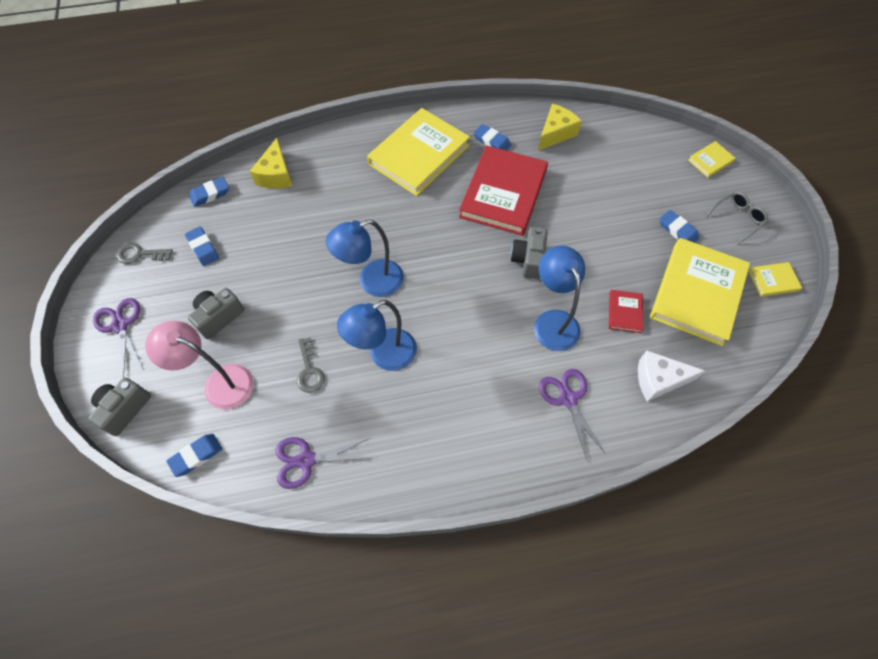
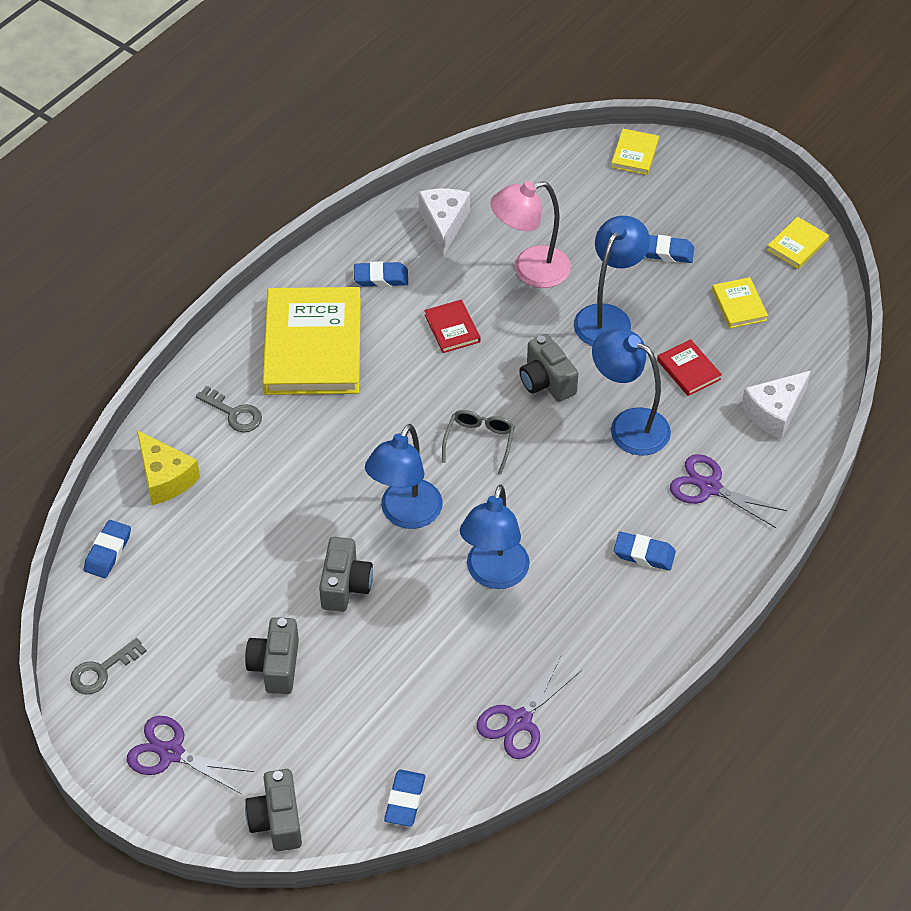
camera: 40 degrees left, 10 degrees down
pink lamp [145,321,254,409] -> pink lamp moved to [490,181,571,288]
blue eraser [185,227,219,266] -> blue eraser moved to [614,532,676,571]
grey key [297,337,325,393] -> grey key moved to [196,386,262,432]
red book [459,145,548,236] -> red book [424,300,480,353], size x0.43
yellow cheese [538,104,582,151] -> white cheese [418,189,470,256]
yellow book [650,238,750,346] -> yellow book [712,277,768,328], size x0.43
grey glasses [706,192,768,244] -> grey glasses moved to [442,410,515,475]
none -> grey camera [319,537,373,612]
none -> blue lamp [574,216,650,346]

